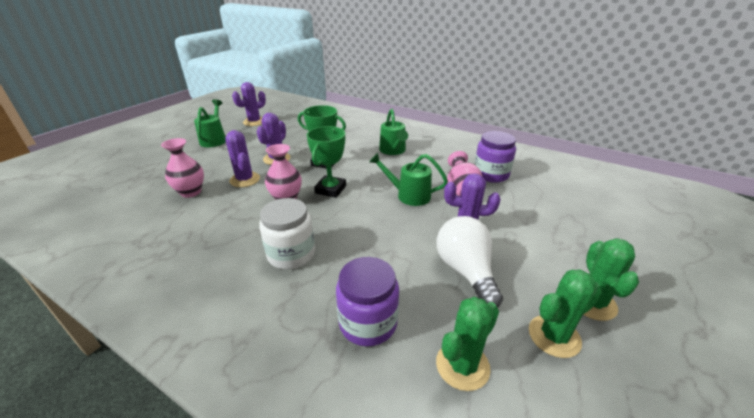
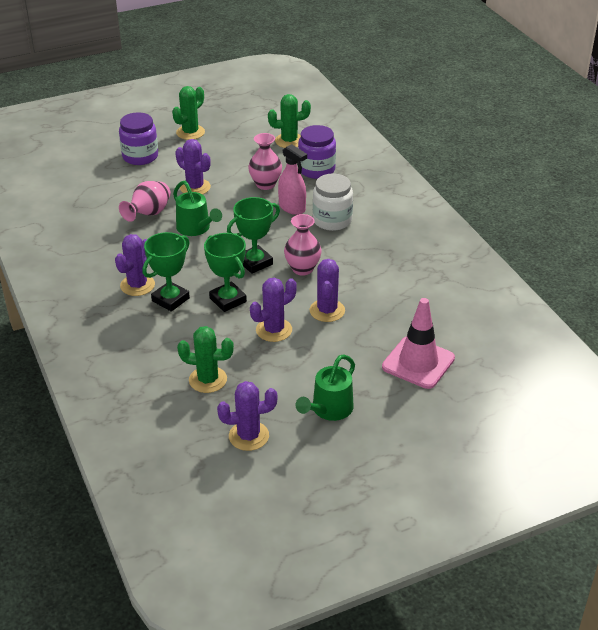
camera: 145 degrees left, 5 degrees up
pink vase [161,138,204,198] -> pink vase moved to [248,133,282,190]
green watering can [379,109,408,155] -> purple cactus [115,234,155,296]
white light bulb [436,216,503,308] -> none
purple jar [474,131,516,183] -> purple jar moved to [119,113,158,165]
green cactus [529,270,602,358] -> green cactus moved to [177,326,234,393]
none -> green trophy [142,232,190,312]
none -> pink spray bottle [278,144,307,215]
none -> pink traffic cone [382,298,455,389]

